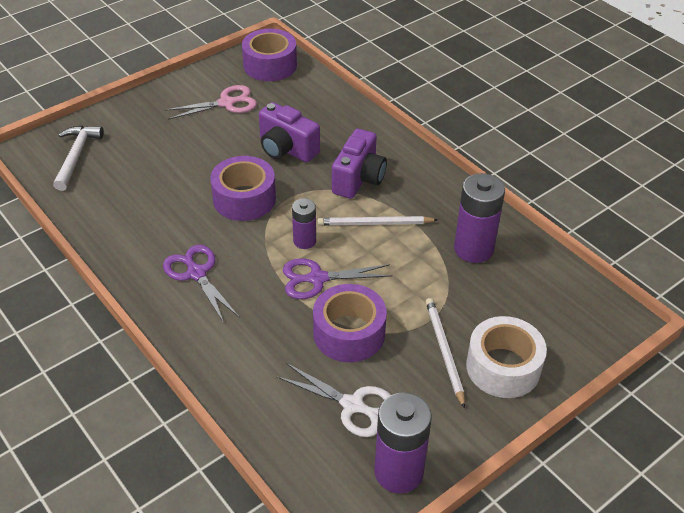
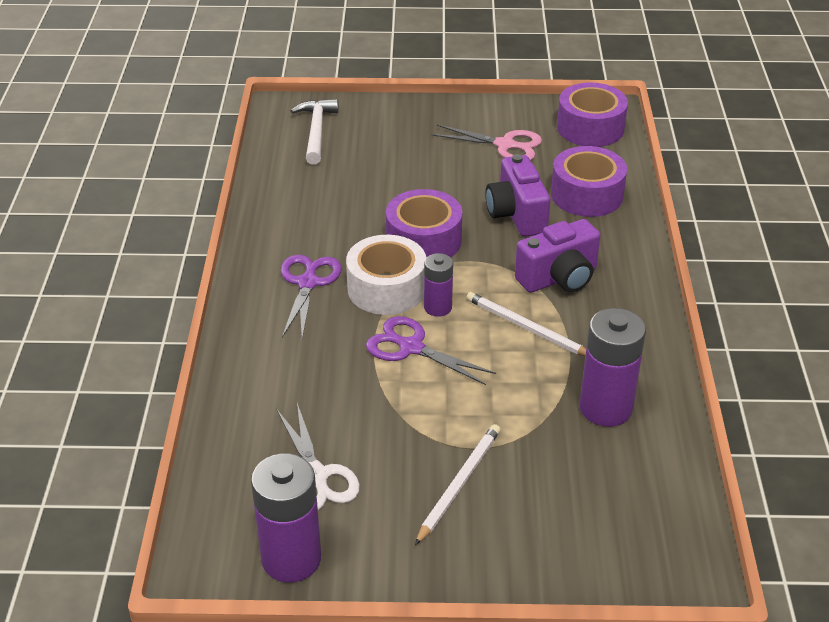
camera: 40 degrees right, 5 degrees down
white hammer [53,126,104,191] -> white hammer turned 45 degrees counterclockwise [291,99,339,164]
purple tape [313,284,387,362] -> purple tape moved to [551,146,627,217]
white tape [466,316,547,398] -> white tape moved to [346,235,426,315]

